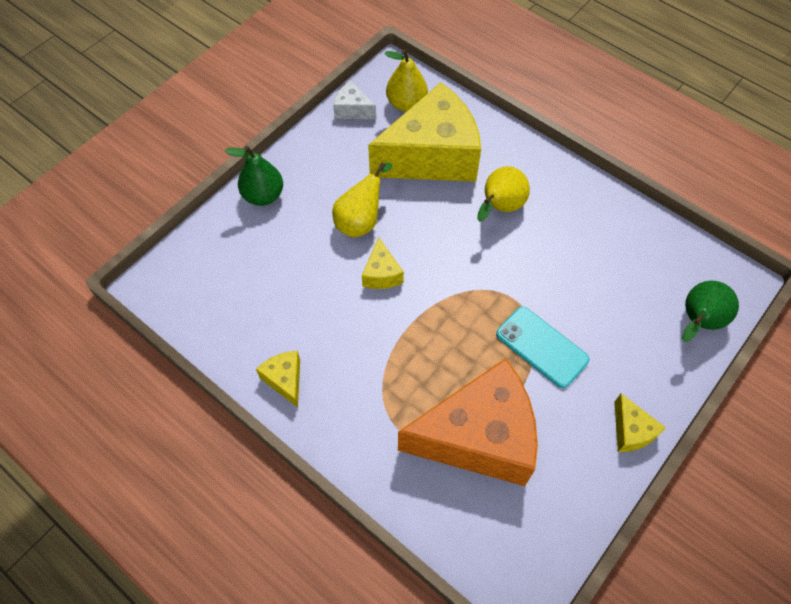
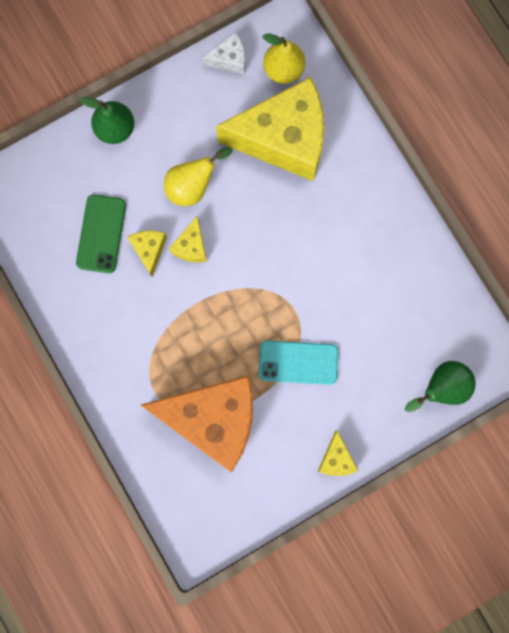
camera: 20 degrees right, 20 degrees up
yellow cheese [256,351,300,408] -> yellow cheese moved to [127,230,167,276]
white cheese [333,81,376,119] -> white cheese turned 120 degrees clockwise [202,32,245,74]
yellow pear [477,166,530,222] -> none
turquoise phone [496,307,589,388] -> turquoise phone turned 60 degrees counterclockwise [259,341,339,385]
none -> green phone [76,194,126,273]

